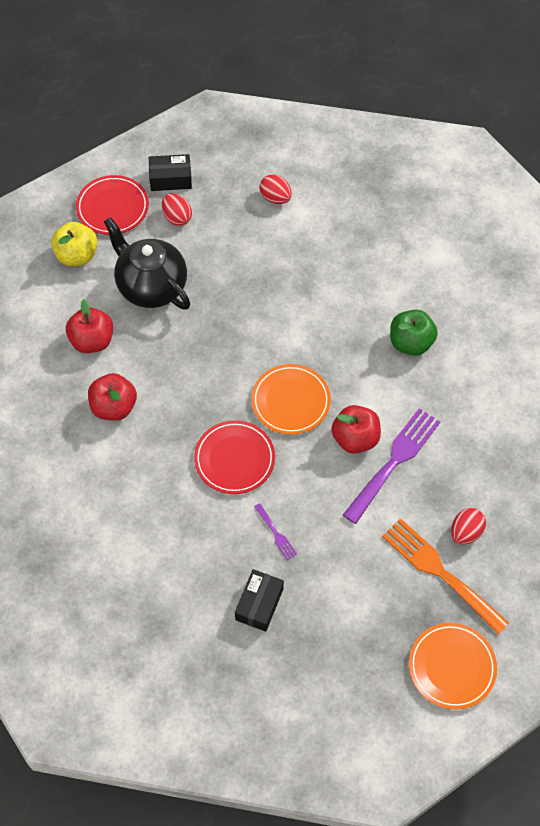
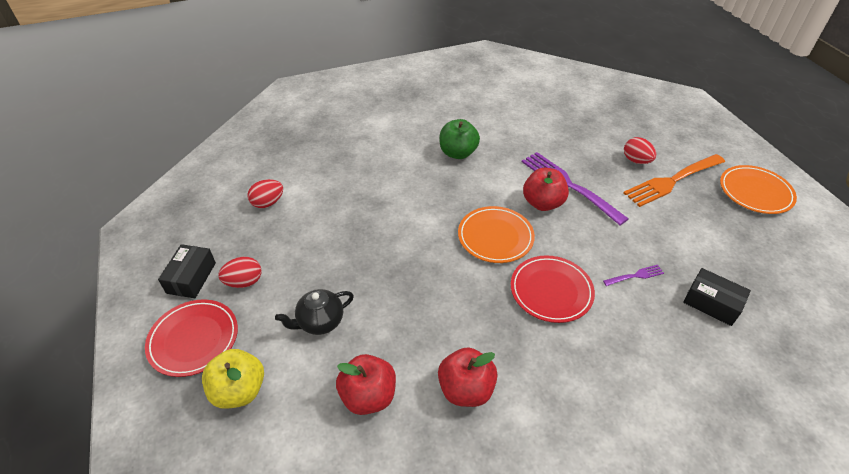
camera: 75 degrees left, 15 degrees down
black teapot [104,217,191,310] -> black teapot [275,289,354,335], size x0.57

